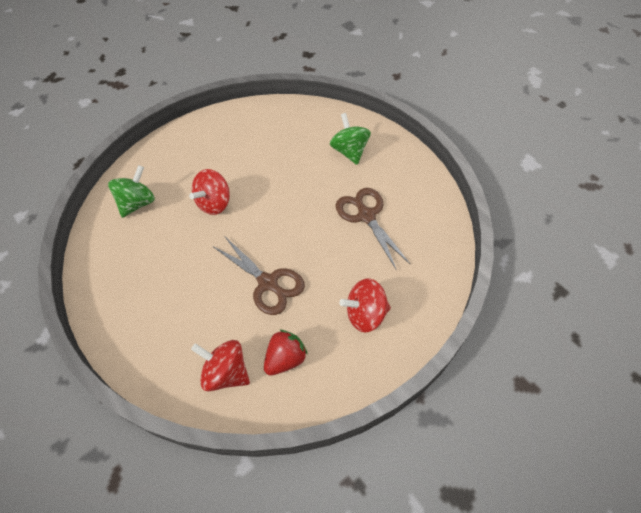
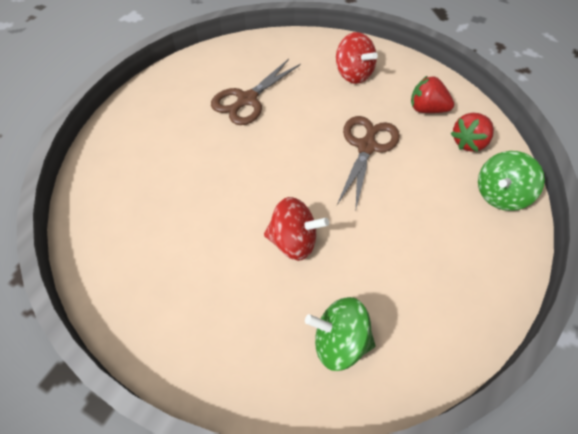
camera: 115 degrees left, 0 degrees up
red spinning top [191,340,250,392] -> red strawberry [450,113,494,152]
green spinning top [330,113,371,165] -> green spinning top moved to [478,151,545,211]

